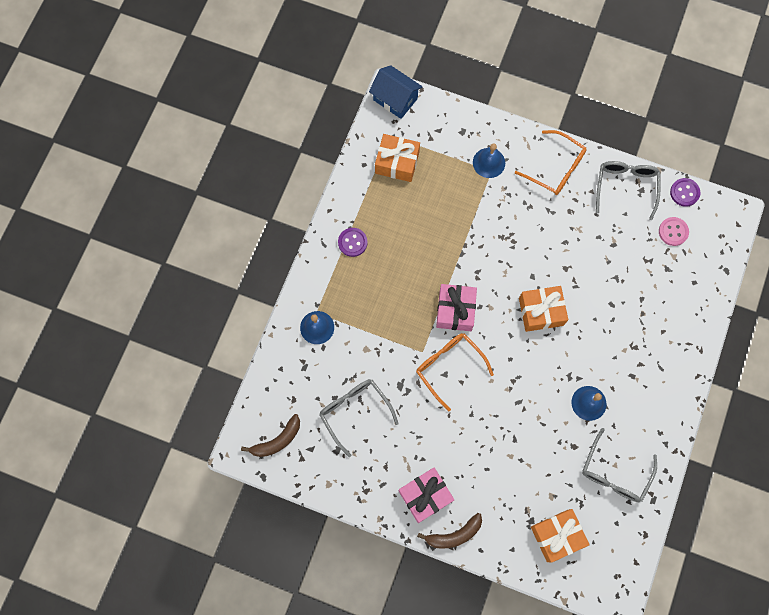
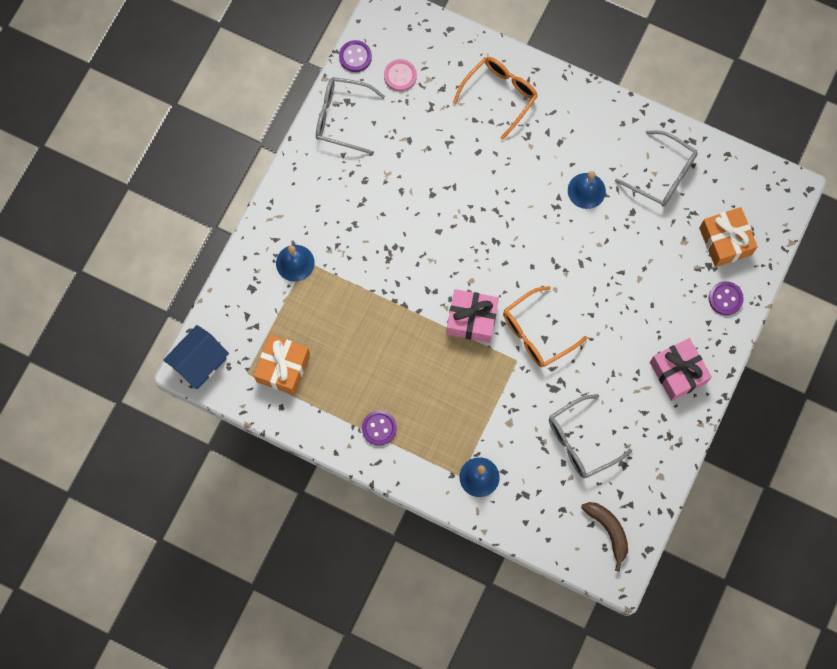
camera: 85 degrees left, 0 degrees up
brown banana [417,513,482,549] -> none
orange glasses [515,130,587,195] -> orange glasses moved to [453,57,538,140]
orange gift [519,286,568,332] -> none
none -> purple button [709,281,744,315]

